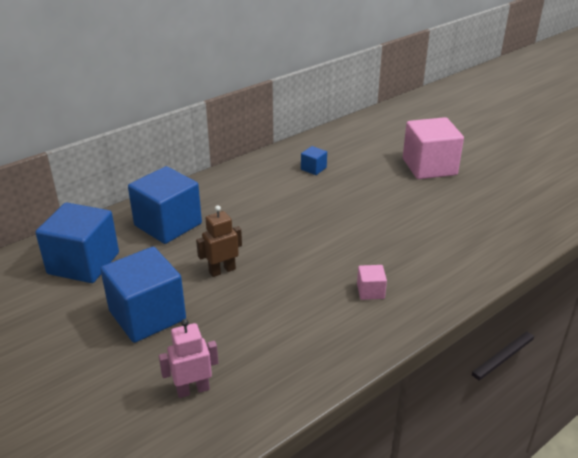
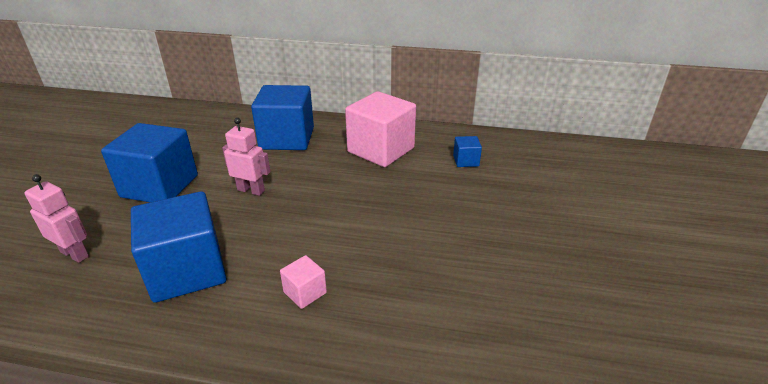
camera: 50 degrees right, 0 degrees up
blue cube [35,203,119,283] -> blue cube moved to [131,191,226,303]
brown robot [196,205,242,277] -> pink robot [222,118,271,196]
pink cube [403,117,464,179] -> pink cube moved to [345,91,416,167]

